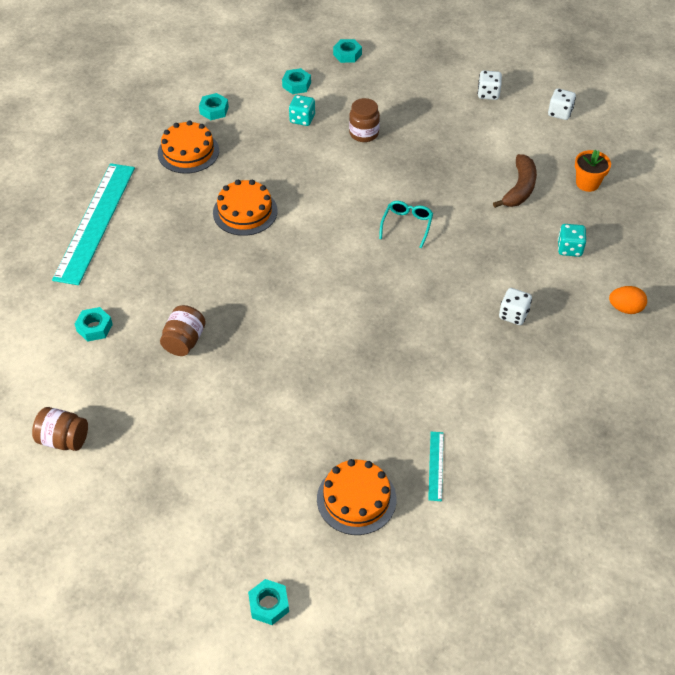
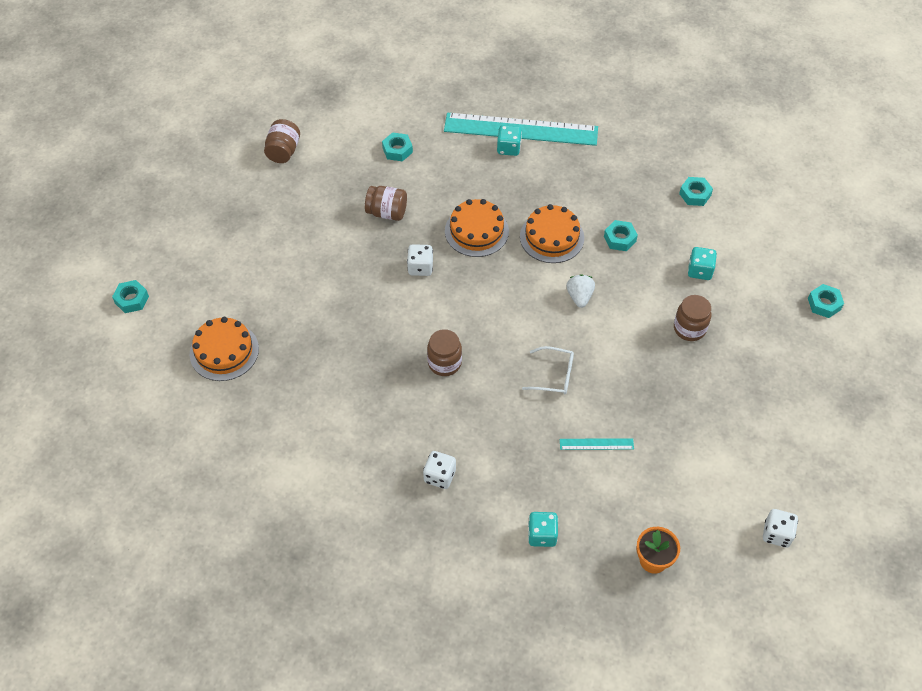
camera: 85 degrees right, 5 degrees up
orange cake [158,120,219,174] -> orange cake moved to [445,199,509,257]
turquoise nut [282,68,311,94] -> turquoise nut moved to [604,220,638,251]
turquoise glasses [379,201,433,248] -> white glasses [522,346,574,394]
turquoise ruler [428,432,444,501] -> turquoise ruler moved to [560,438,634,450]
white dice [478,71,502,100] -> white dice moved to [407,244,433,276]
brown banana [493,154,537,208] -> none
orange egg [609,286,647,314] -> none
none -> brown jar [427,329,462,376]
none -> turquoise dice [497,125,522,156]
none -> white strawberry [566,275,595,308]

